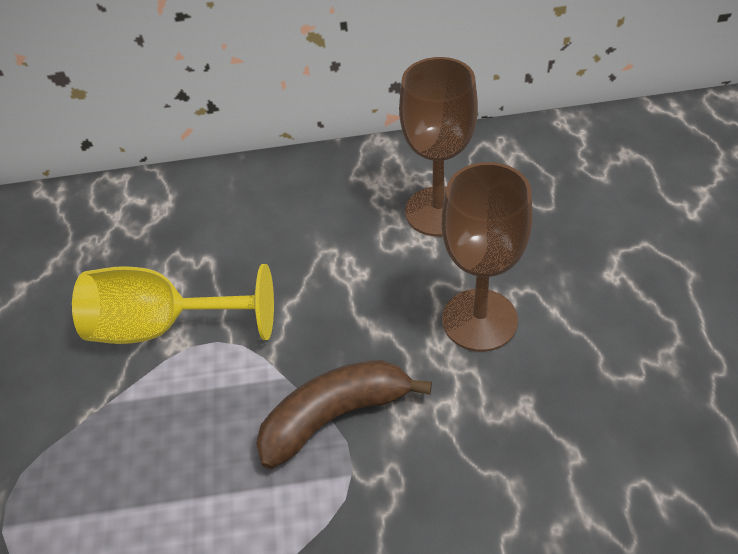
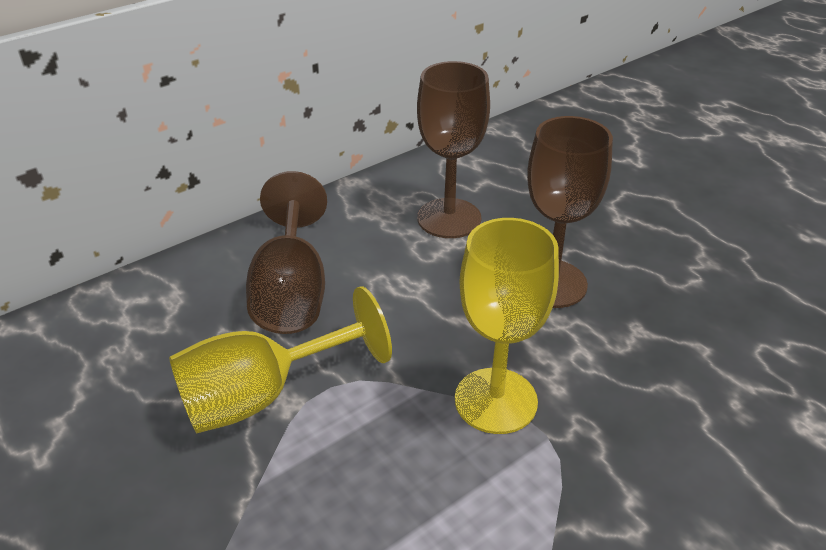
camera: 35 degrees left, 10 degrees down
brown banana [256,360,432,469] -> yellow goblet [455,218,559,434]
none -> brown goblet [246,171,327,334]

